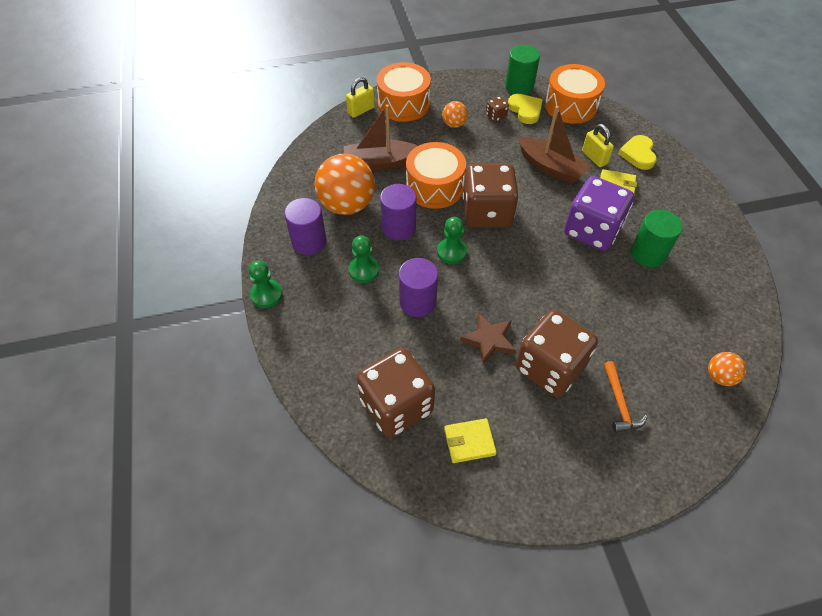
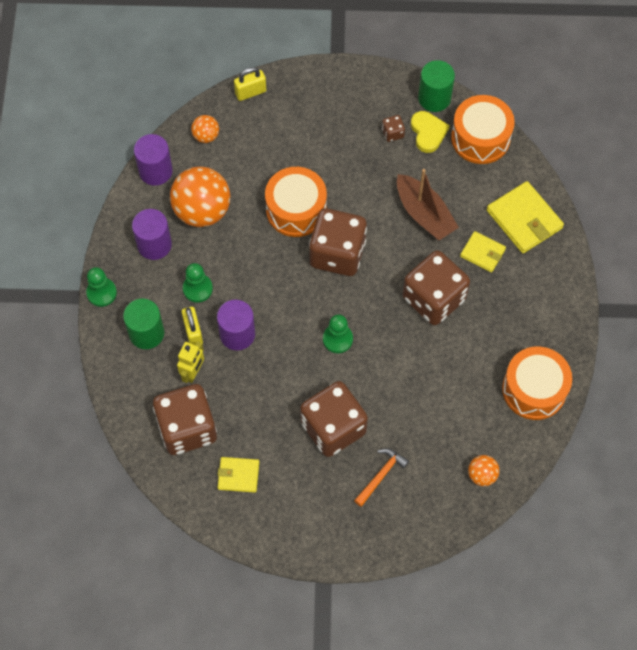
camera: 15 degrees right, 10 degrees up
brown boat [344,104,417,171] -> none
orange drum [377,62,431,122] -> orange drum moved to [502,347,572,420]
purple cylinder [380,184,416,240] -> purple cylinder moved to [134,134,173,186]
green pawn [437,217,467,264] -> green pawn moved to [323,314,353,353]
orange ball [442,101,468,128] -> orange ball moved to [191,115,219,143]
brown star [460,312,516,364] -> none
purple dice [564,176,634,251] -> brown dice [403,250,470,325]
yellow padlock [582,124,614,167] -> yellow padlock moved to [182,307,203,345]
orange hammer [604,361,647,433] -> orange hammer turned 150 degrees counterclockwise [354,448,409,507]
yellow heart [618,135,657,170] -> yellow wallet [487,181,564,253]
green cylinder [631,210,683,267] -> green cylinder moved to [123,299,164,349]
none -> yellow robot [177,341,204,383]

